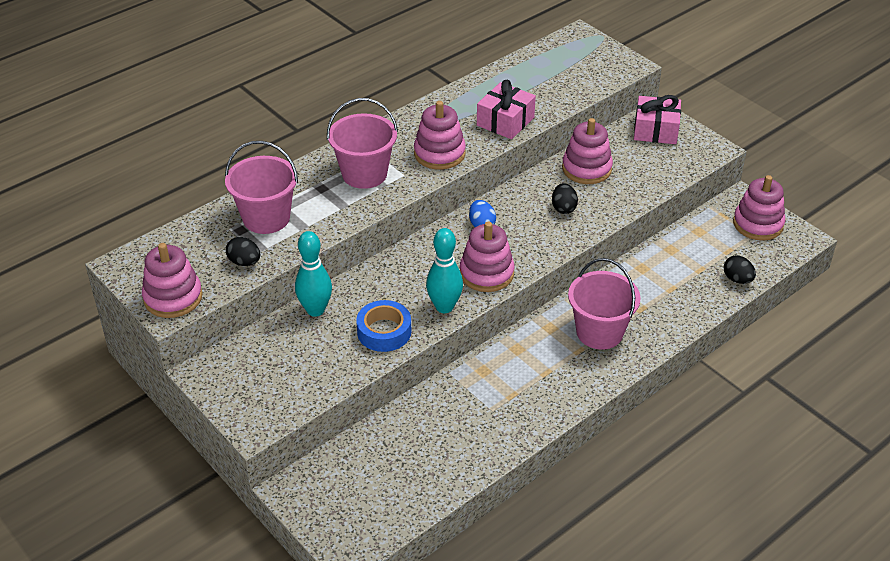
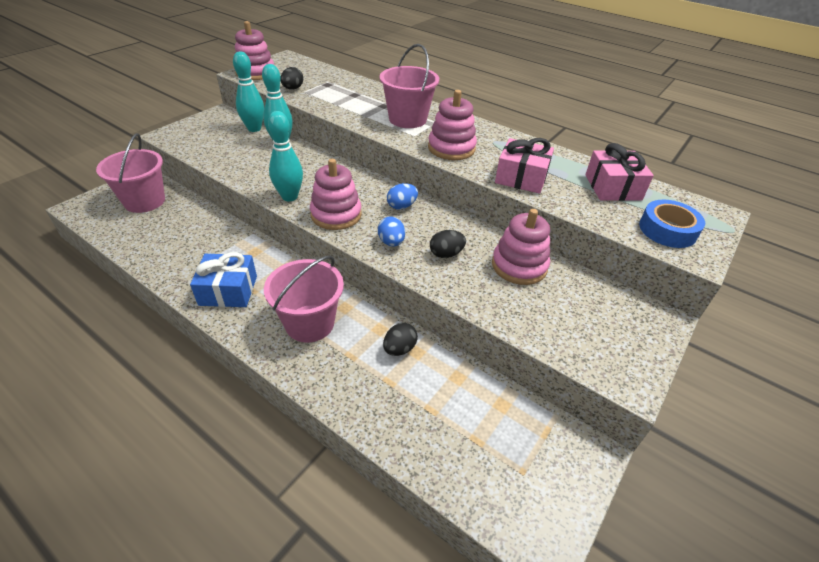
camera: 75 degrees right, 0 degrees up
pink bucket [225,141,298,234] -> pink bucket moved to [96,133,165,213]
blue tape [356,300,412,352] -> blue tape moved to [639,200,705,248]
pink gift [634,95,681,144] -> pink gift moved to [585,143,654,201]
black egg [724,255,756,284] -> black egg moved to [383,323,418,356]
pink stacking toy [733,175,785,241] -> none
none -> blue gift [190,252,257,307]
none -> turquoise bowling pin [233,51,264,132]
none -> blue egg [378,217,405,246]

